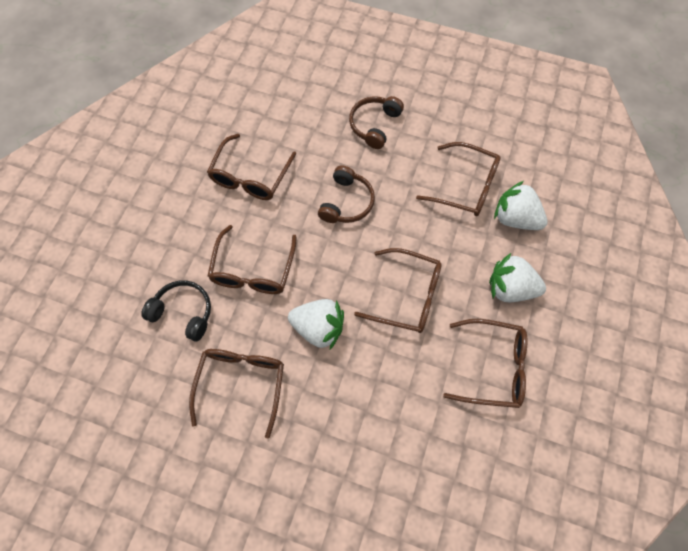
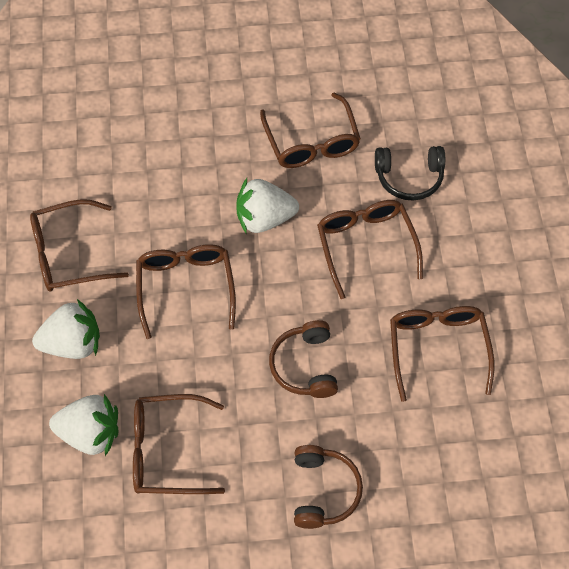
camera: 155 degrees right, 5 degrees down
brown glasses [354,248,442,333] -> brown glasses turned 90 degrees clockwise [136,244,236,339]

